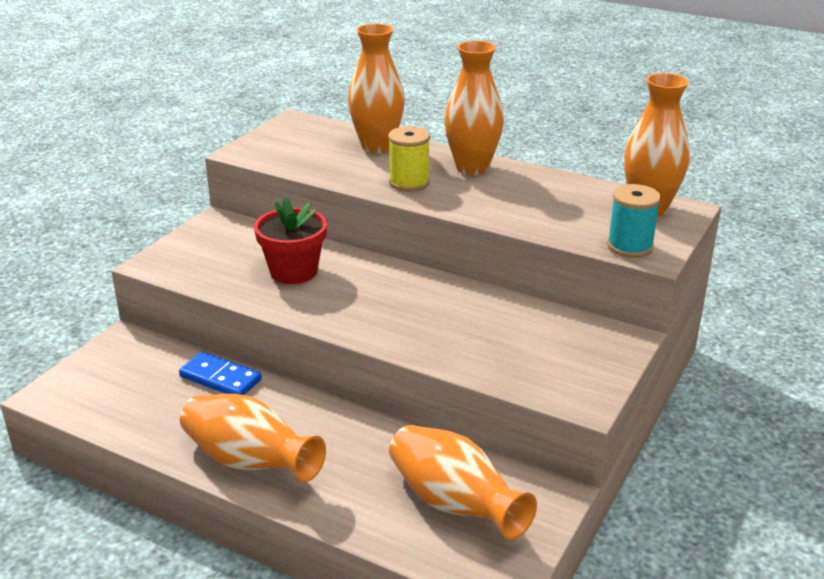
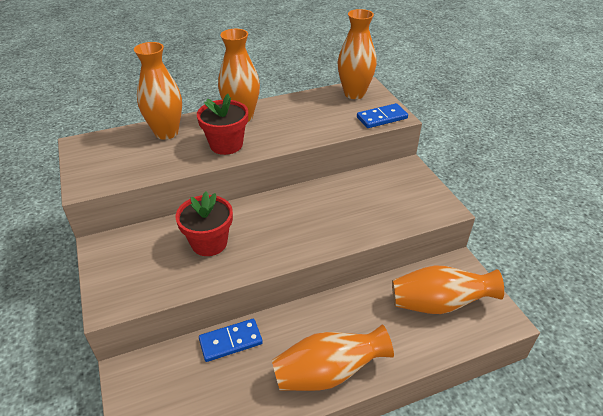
camera: 50 degrees left, 10 degrees up
yellow spool [388,126,430,192] -> red flower pot [197,94,248,155]
turquoise spool [607,184,661,258] -> blue domino [357,103,408,128]

